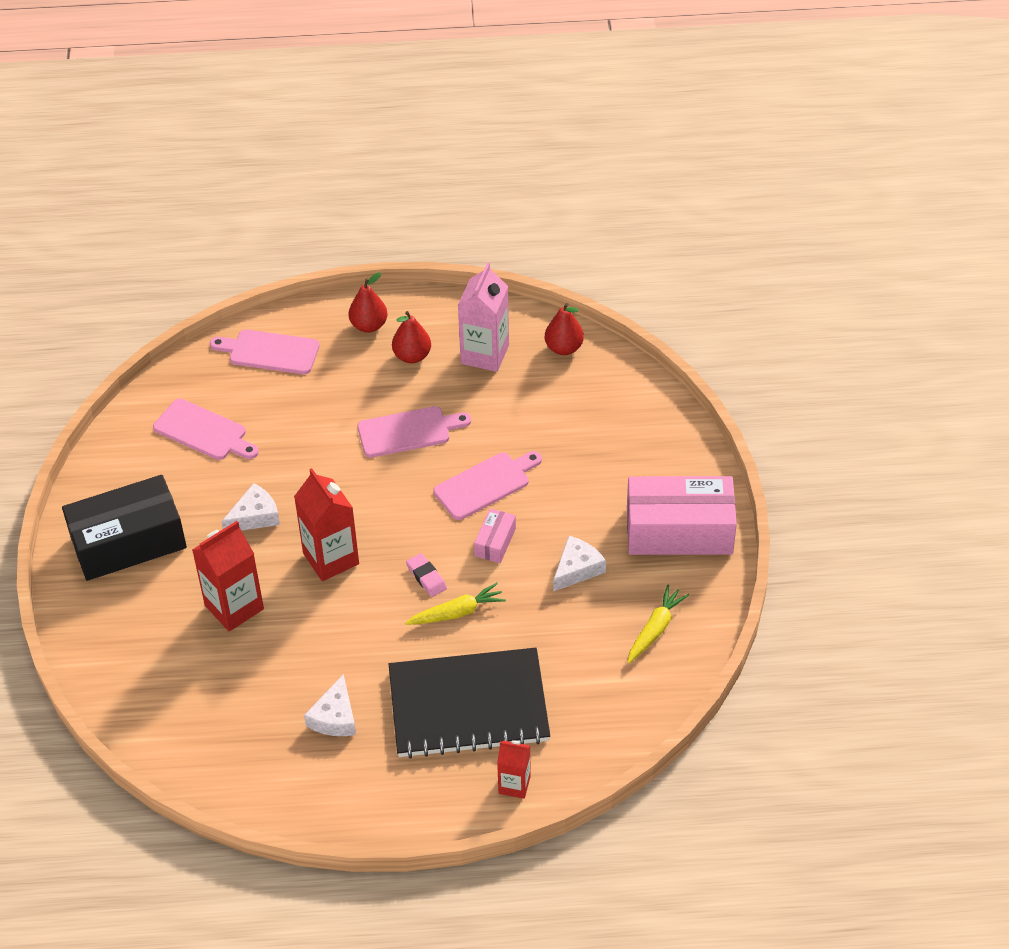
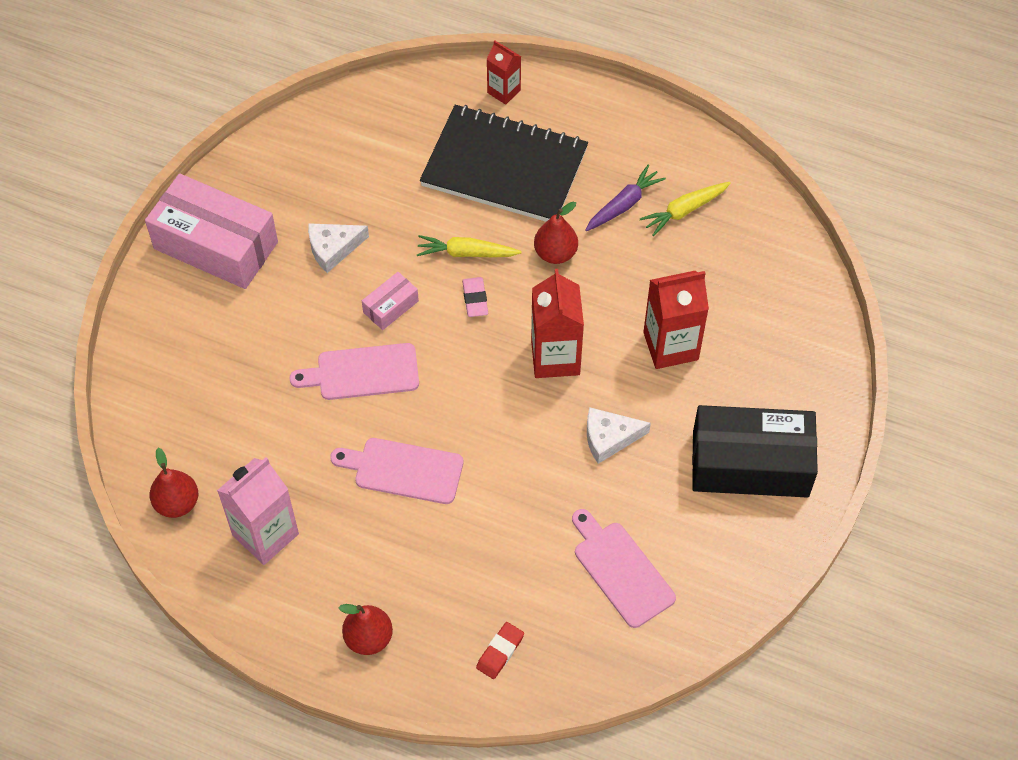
camera: 155 degrees left, 10 degrees up
pink cutting board [210,329,320,374] -> red eraser [476,622,524,679]
white cheese [304,674,356,736] -> purple carrot [585,165,666,231]
red pear [392,311,431,363] -> red pear moved to [534,202,578,264]
yellow carrot [627,585,689,664] -> yellow carrot moved to [640,182,731,236]

